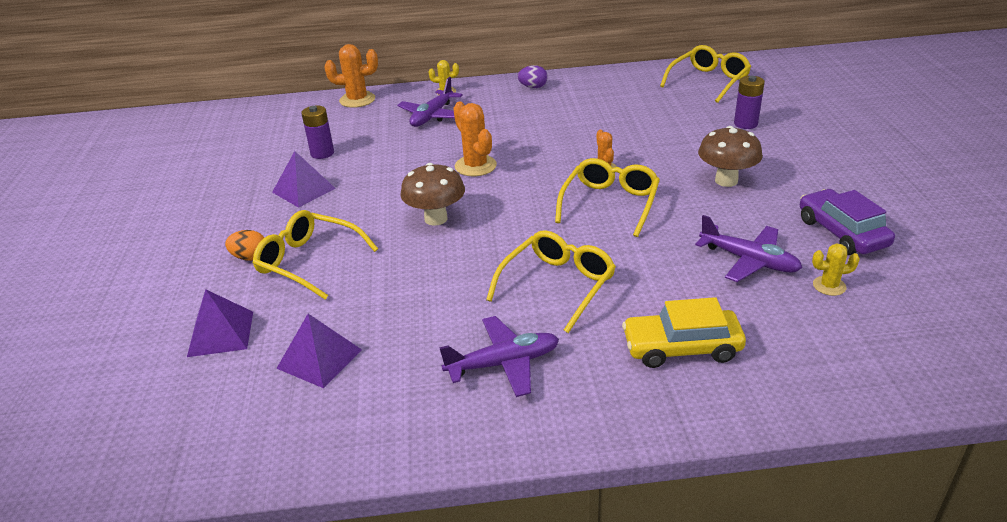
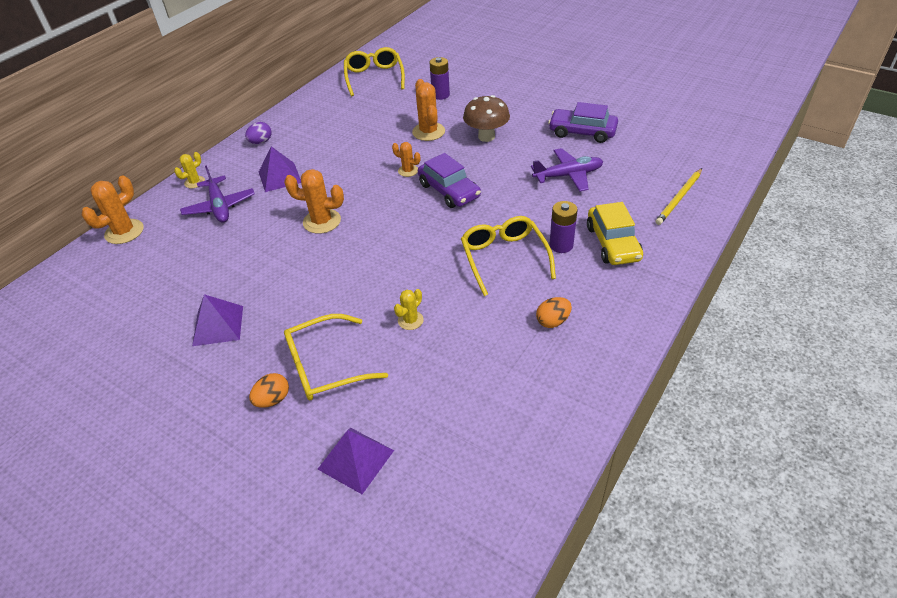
camera: 50 degrees left, 10 degrees up
purple pyramid [276,314,362,388] -> purple pyramid moved to [259,146,301,192]
purple battery [301,106,334,159] -> purple battery moved to [549,201,578,253]
brown mushroom [400,163,465,226] -> none
purple plane [439,316,559,397] -> orange egg [536,297,572,328]
yellow glasses [555,158,660,237] -> purple car [418,153,481,208]
yellow car [622,297,746,368] -> yellow car turned 45 degrees counterclockwise [587,202,643,265]
yellow cactus [812,243,860,296] -> yellow cactus moved to [394,289,424,330]
none -> orange cactus [412,79,445,141]
none -> yellow pencil [655,168,702,225]

